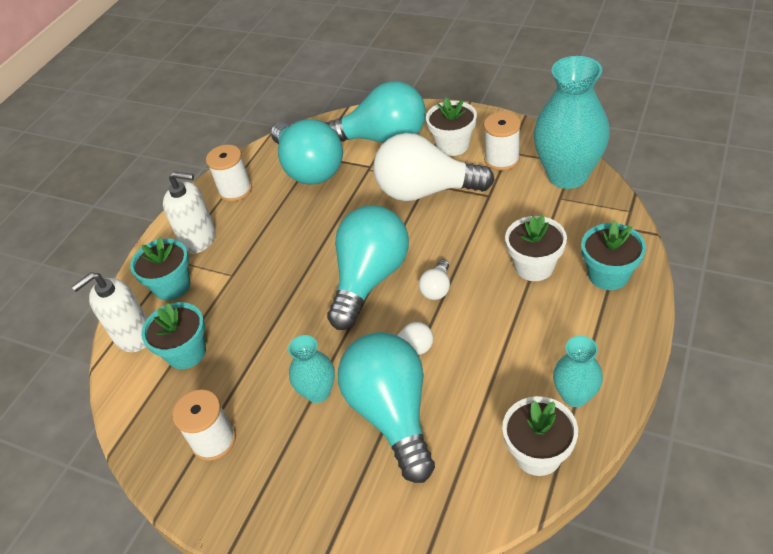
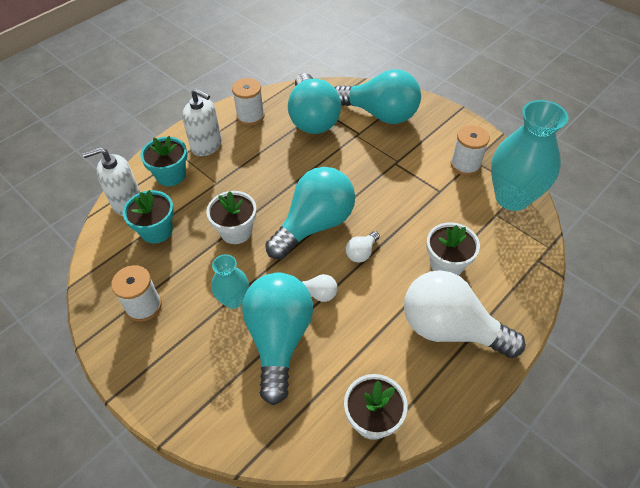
camera: 15 degrees right, 5 degrees up
white light bulb [374,133,495,201] -> white light bulb moved to [404,270,526,358]
white flower pot [426,98,477,156] -> white flower pot moved to [206,191,256,244]
turquoise vase [553,336,603,407] -> none
turquoise flower pot [581,221,646,290] -> none

